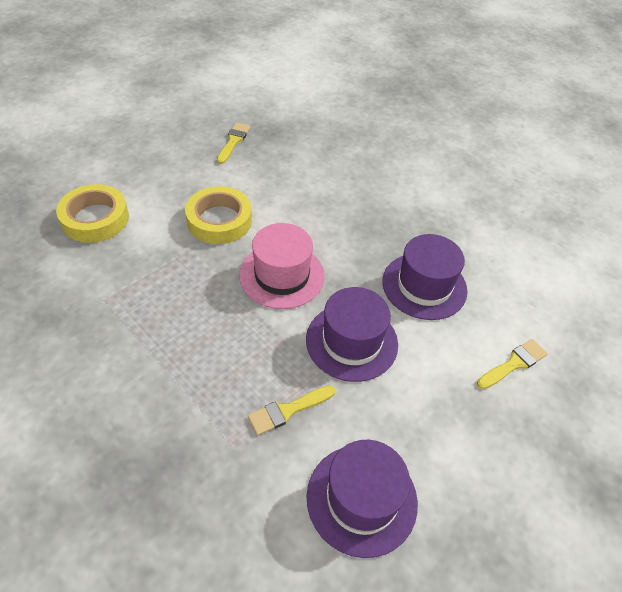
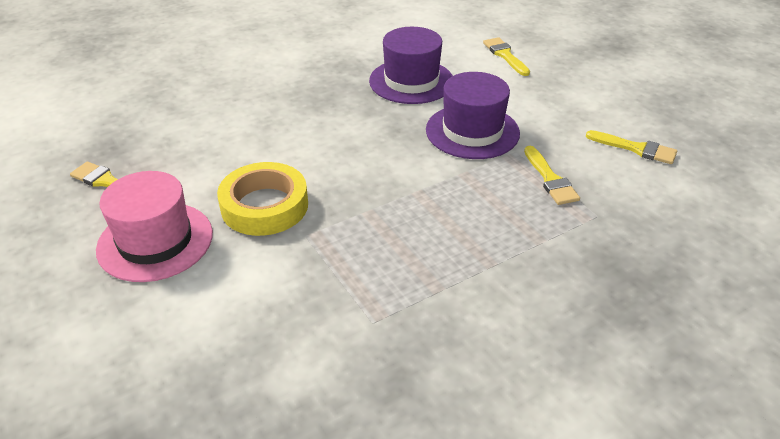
camera: 75 degrees left, 10 degrees down
yellow tape [56,184,129,243] -> none
pink hat [239,223,325,309] -> pink hat moved to [96,171,213,282]
purple hat [307,440,418,558] -> yellow brush [586,130,677,164]

